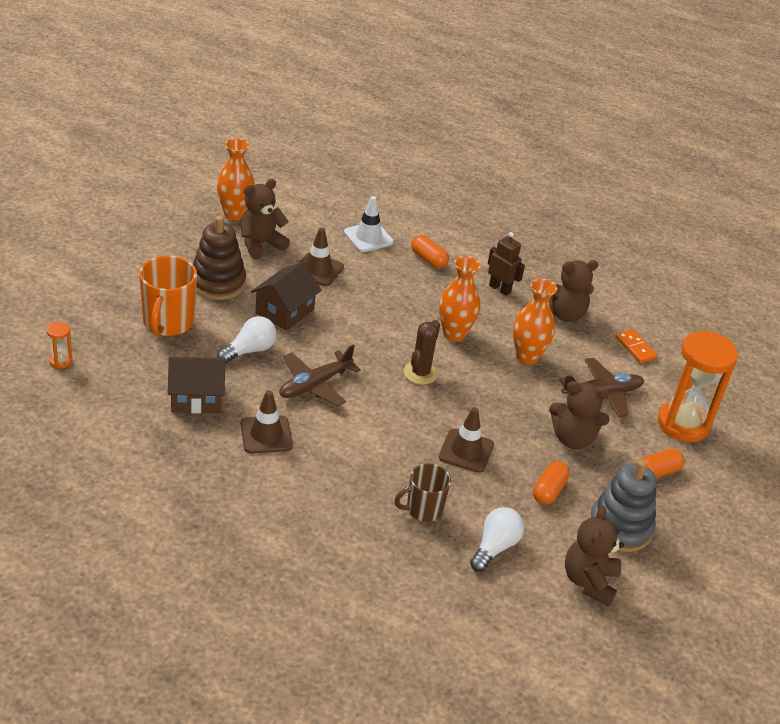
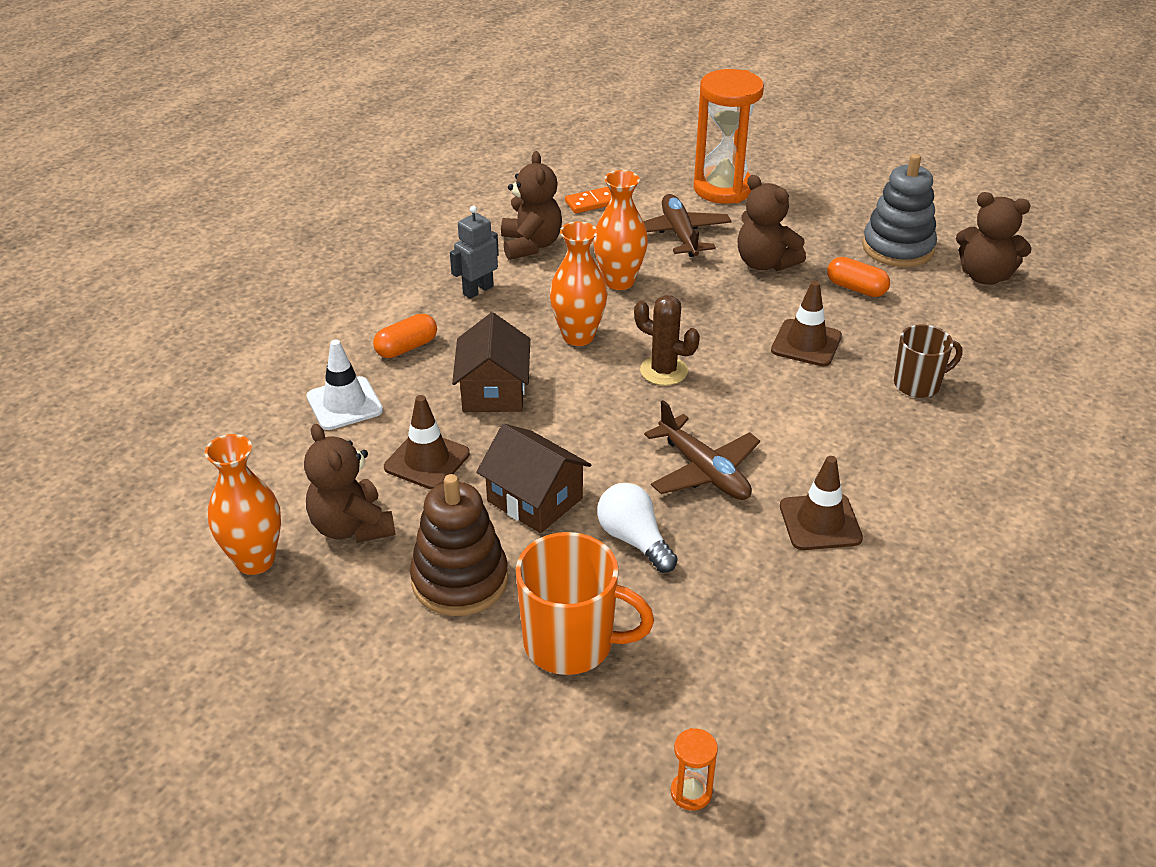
camera: 80 degrees left, 0 degrees up
brown house [168,357,225,413] -> brown house moved to [452,312,530,412]
brown mug [394,463,451,522] -> brown mug turned 90 degrees counterclockwise [894,325,962,398]
white light bulb [470,507,524,572] -> none
brown robot [488,232,525,296] -> grey robot [450,206,499,299]
brown teddy bear [549,381,610,449] -> brown teddy bear turned 120 degrees clockwise [737,175,806,271]
orange capsule [639,449,685,478] -> none

